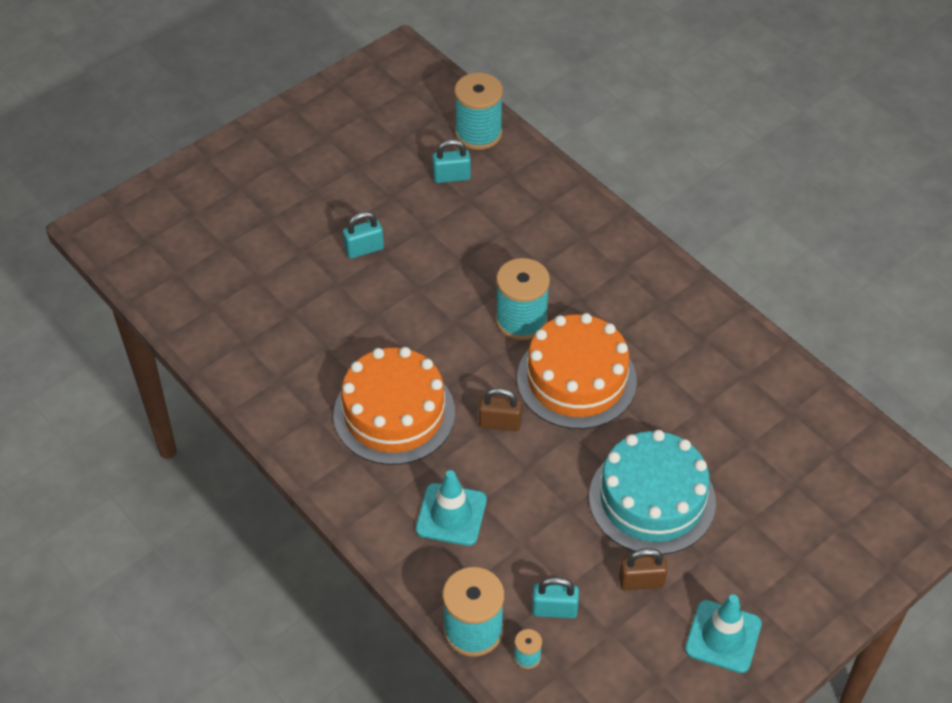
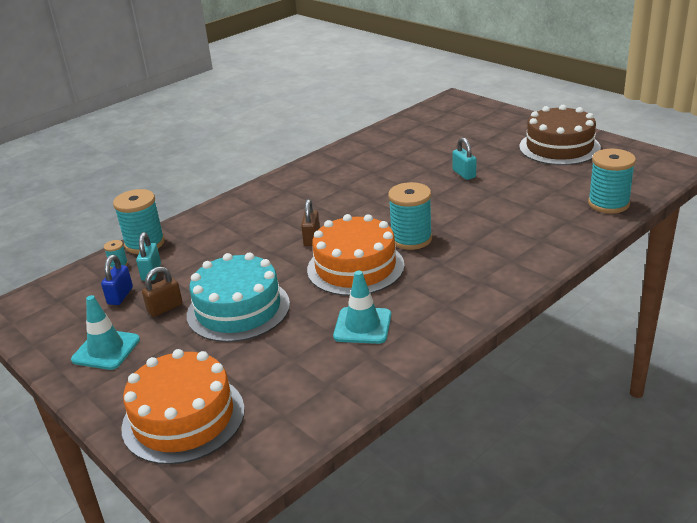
camera: 90 degrees right, 20 degrees down
orange cake [333,347,455,465] -> orange cake moved to [121,349,245,465]
turquoise traffic cone [416,470,487,546] -> turquoise traffic cone moved to [333,271,391,344]
turquoise padlock [432,139,471,183] -> none
brown padlock [619,548,668,590] -> brown padlock turned 60 degrees clockwise [142,267,182,317]
none -> blue padlock [101,255,133,305]
none -> brown cake [519,105,601,165]

